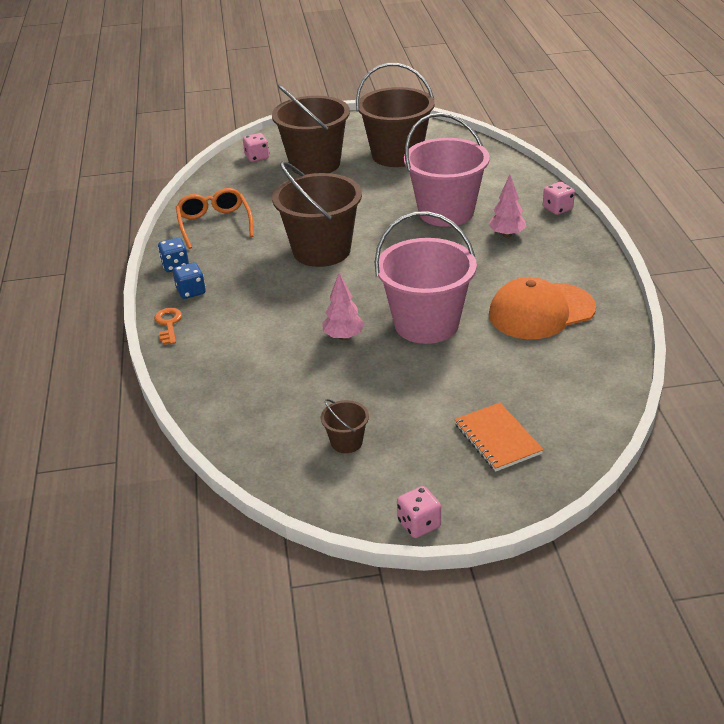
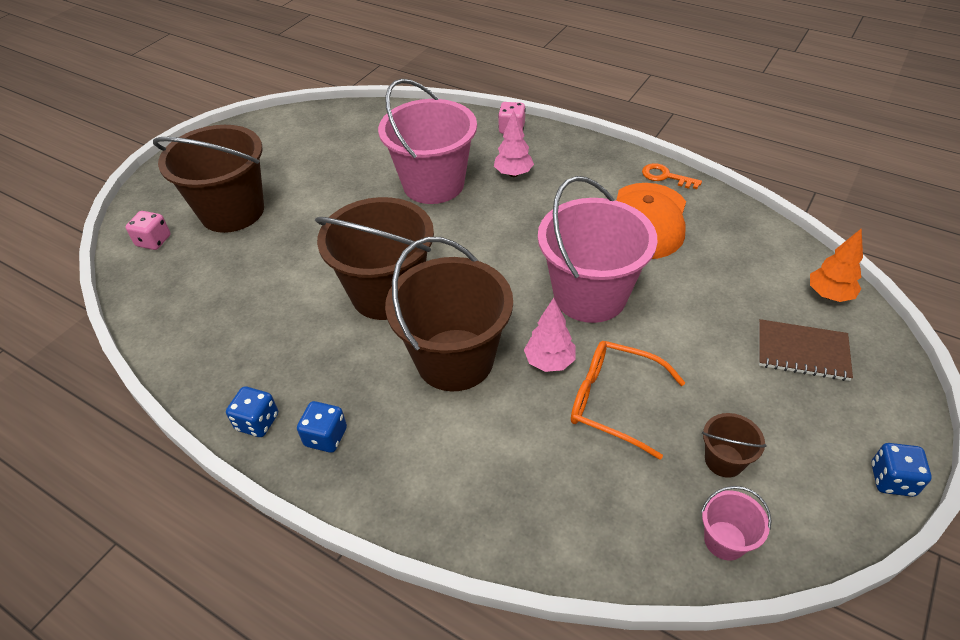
camera: 50 degrees left, 10 degrees up
orange key [154,308,182,345] -> orange key moved to [642,163,702,189]
orange glasses [176,188,254,249] -> orange glasses moved to [571,341,686,460]
brown bucket [356,63,434,167] -> brown bucket moved to [385,237,513,391]
pink dice [397,486,441,538] -> blue dice [871,443,932,497]
orange notebook [454,403,544,472] -> brown notebook [759,319,853,381]
none -> pink bucket [701,486,772,560]
none -> orange tree [810,228,863,302]

